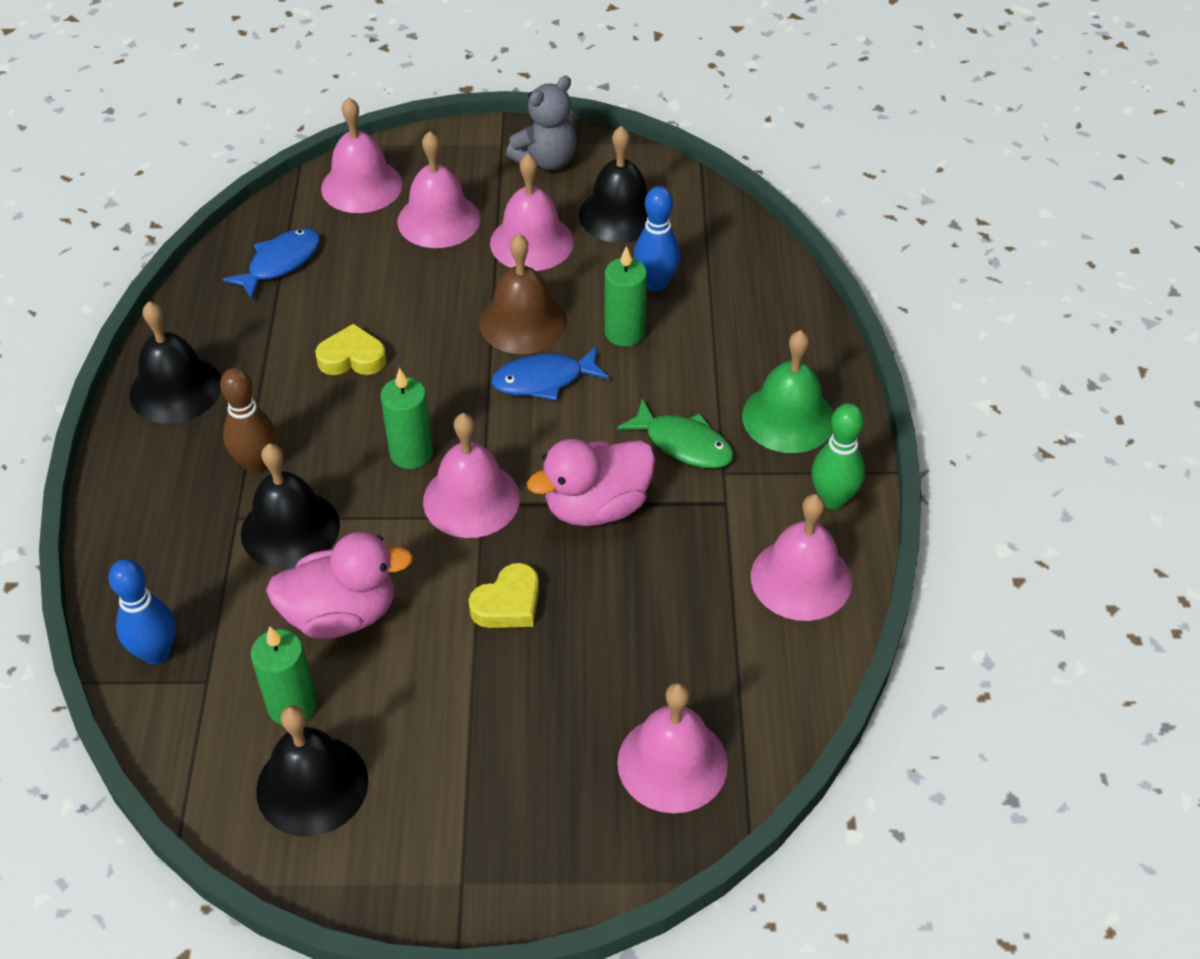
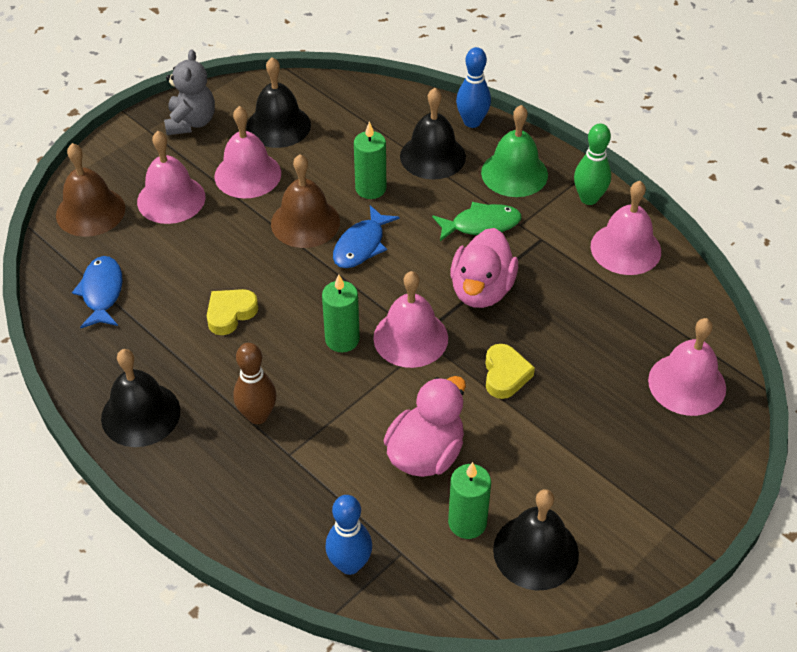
camera: 45 degrees left, 0 degrees up
black bell [241,443,340,569] -> black bell moved to [400,88,466,179]
pink bell [321,97,403,213] -> brown bell [56,143,125,237]
blue bowling pin [634,186,680,291] -> blue bowling pin moved to [456,47,491,128]

